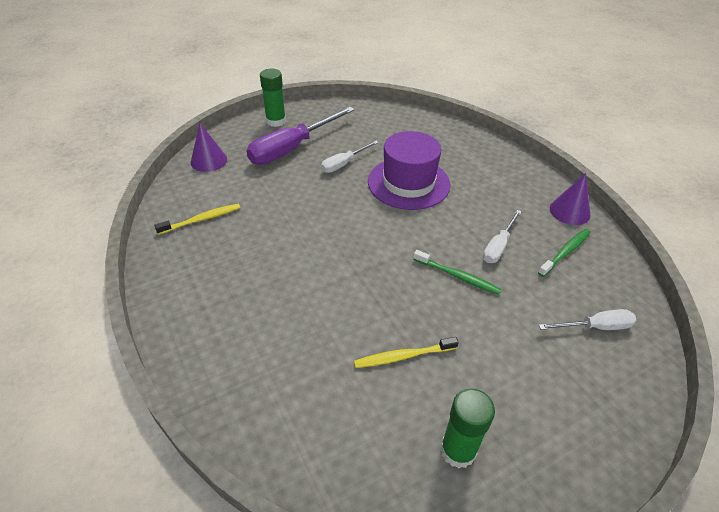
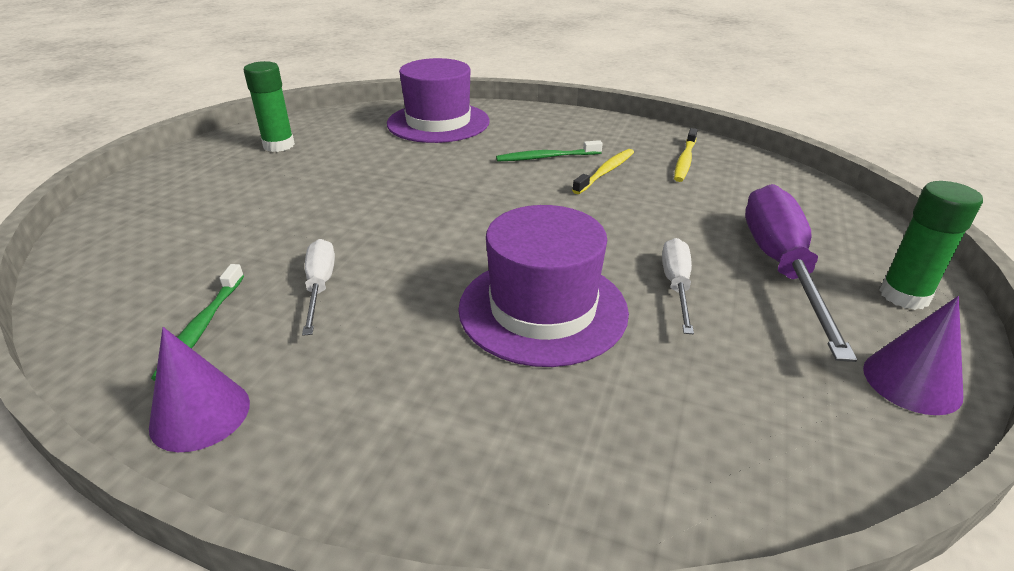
camera: 140 degrees right, 10 degrees down
purple cone [191,123,227,172] -> purple cone moved to [863,296,963,415]
yellow toothbrush [354,337,459,368] -> yellow toothbrush moved to [572,149,634,194]
green toothbrush [413,250,502,295] -> green toothbrush moved to [496,140,603,161]
white screwdriver [539,309,636,330] -> none
none -> purple hat [387,58,490,143]

